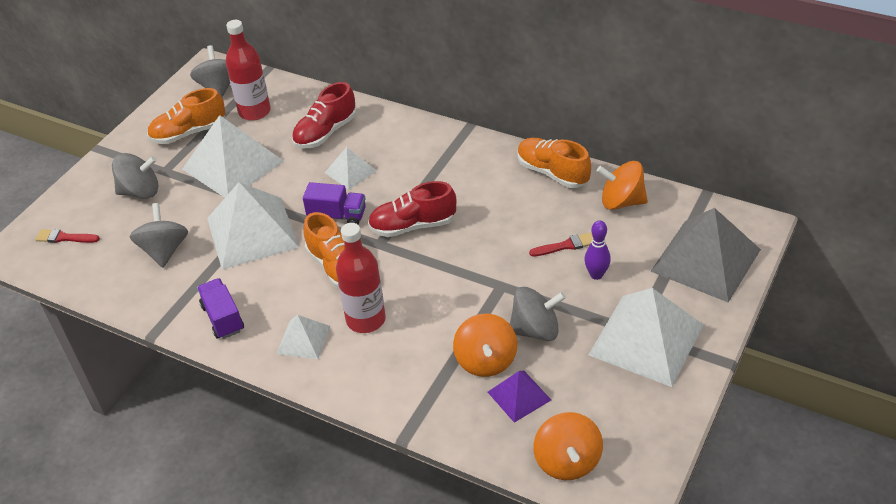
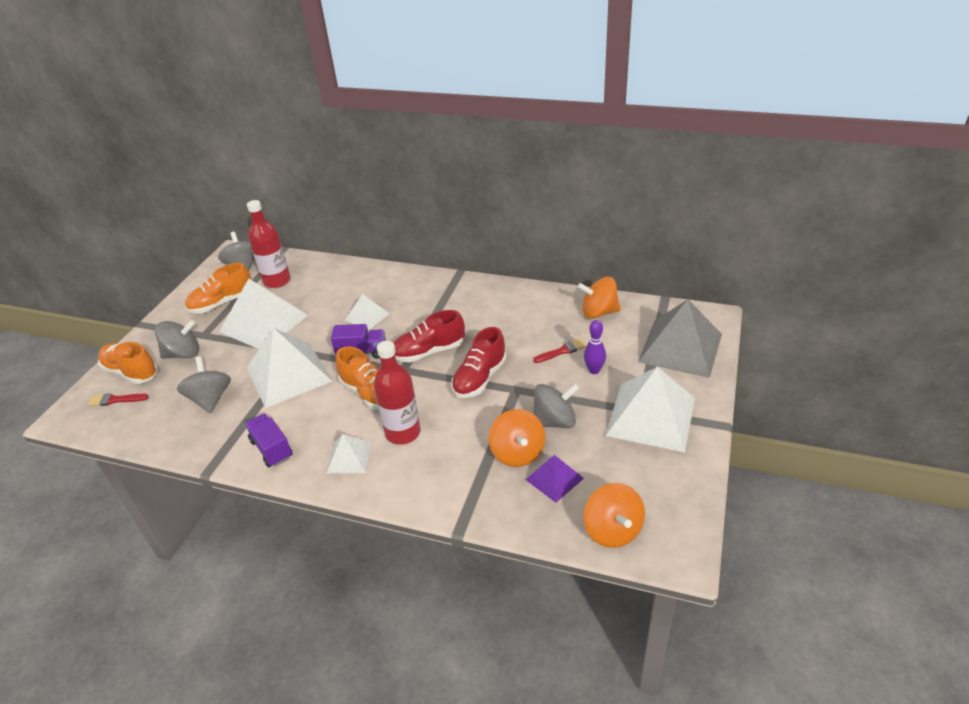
camera: 10 degrees left, 5 degrees down
red shoe [292,82,357,148] -> red shoe moved to [451,327,507,398]
orange shoe [518,138,591,188] -> orange shoe moved to [98,342,158,384]

